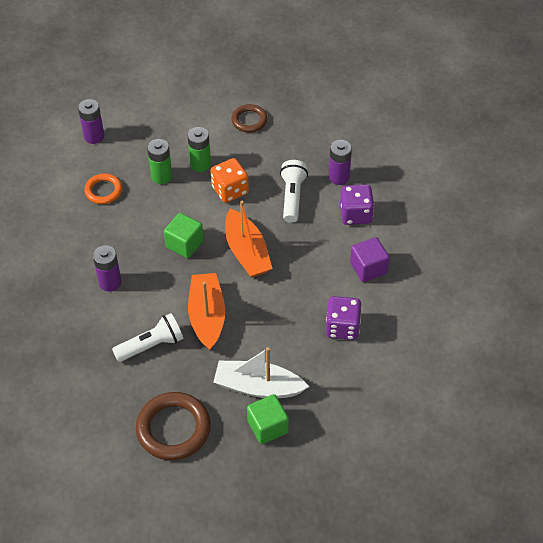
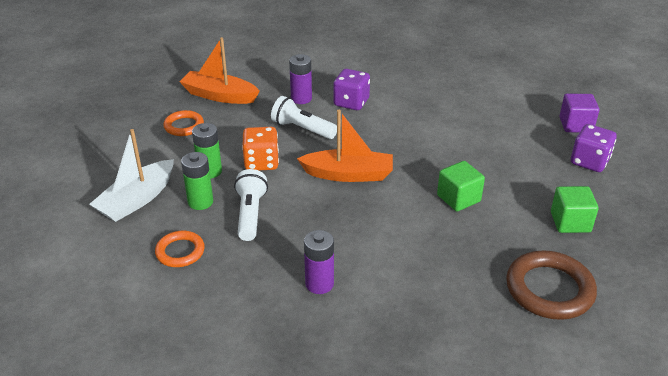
camera: 65 degrees left, 15 degrees down
purple battery [78,99,104,144] -> none
white flashlight [112,313,183,362] -> white flashlight moved to [234,169,268,241]
green cube [164,213,204,258] -> green cube moved to [437,161,485,211]
orange boat [188,273,225,350] -> orange boat moved to [179,37,260,104]
white boat [213,347,309,398] -> white boat moved to [89,129,174,222]
brown ring [231,104,268,132] -> orange ring [163,110,204,136]
purple dice [326,296,362,340] -> purple dice moved to [571,124,617,172]
purple cube [350,237,389,282] -> purple cube moved to [560,93,599,132]

